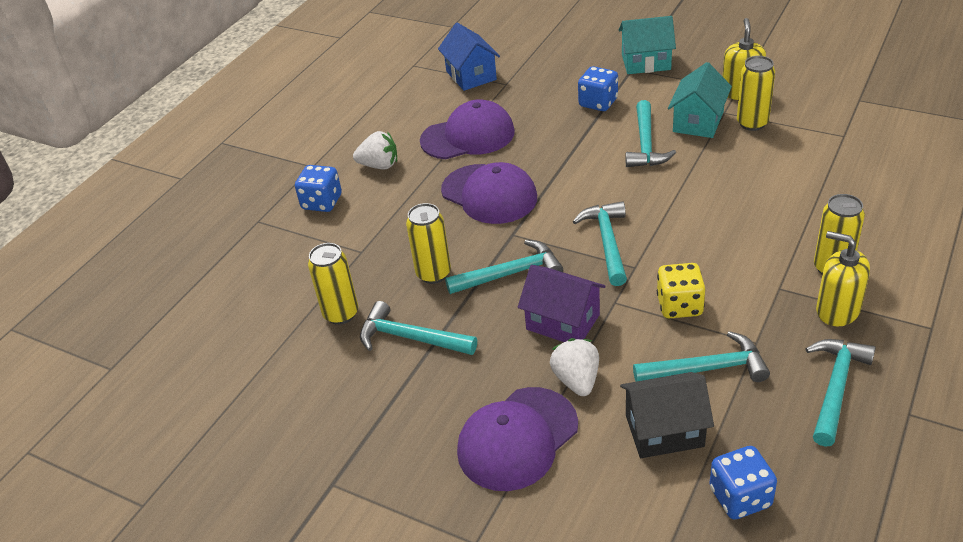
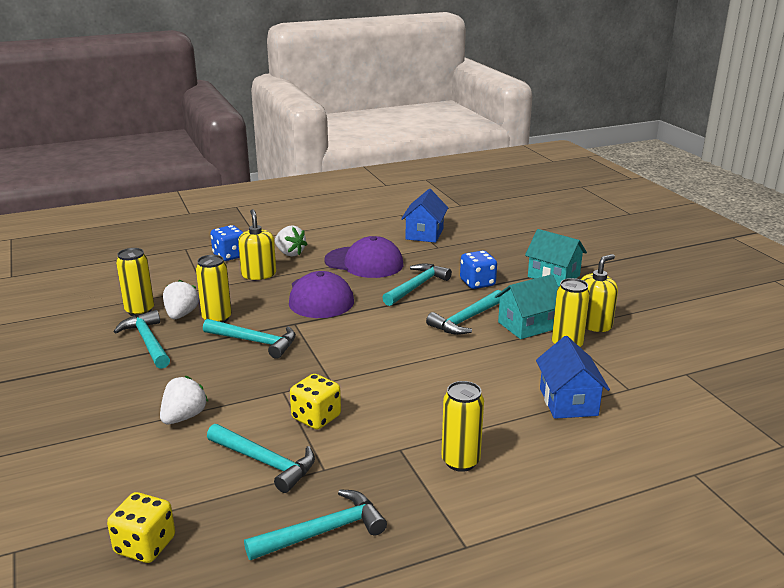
camera: 35 degrees right, 15 degrees down
purple cap [457,387,578,491] -> none
purple house [518,265,606,342] -> none
turquoise hammer [573,201,627,286] -> turquoise hammer moved to [382,263,452,306]
black house [620,372,714,458] -> none
blue dice [709,446,777,519] -> yellow dice [107,492,175,563]
yellow soap dispenser [816,231,870,326] -> yellow soap dispenser moved to [238,209,276,280]
none -> white strawberry [163,280,199,319]
none -> blue house [536,336,610,419]

